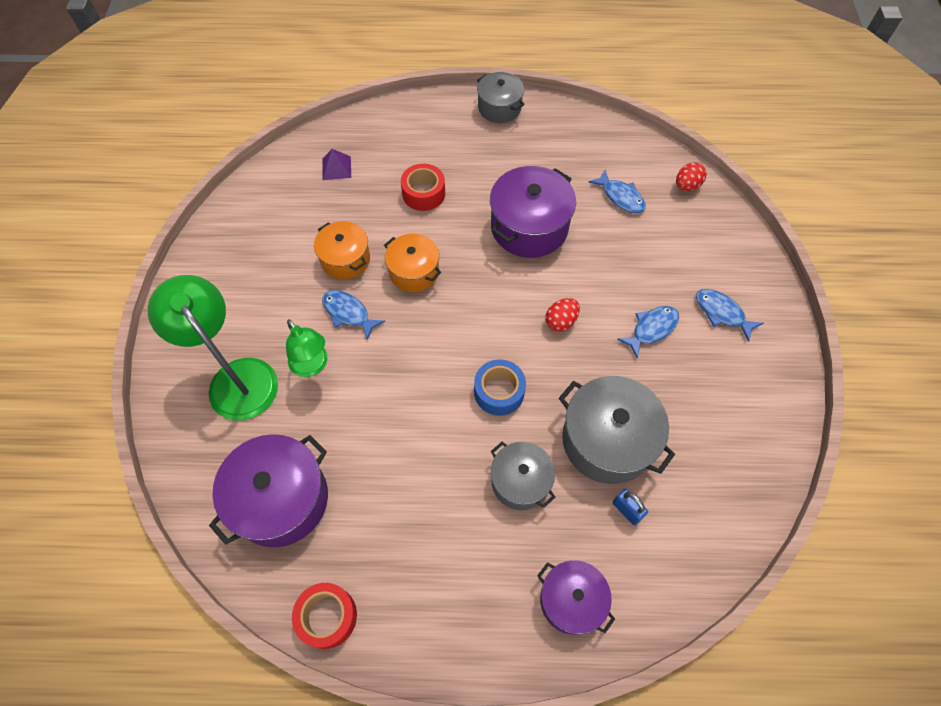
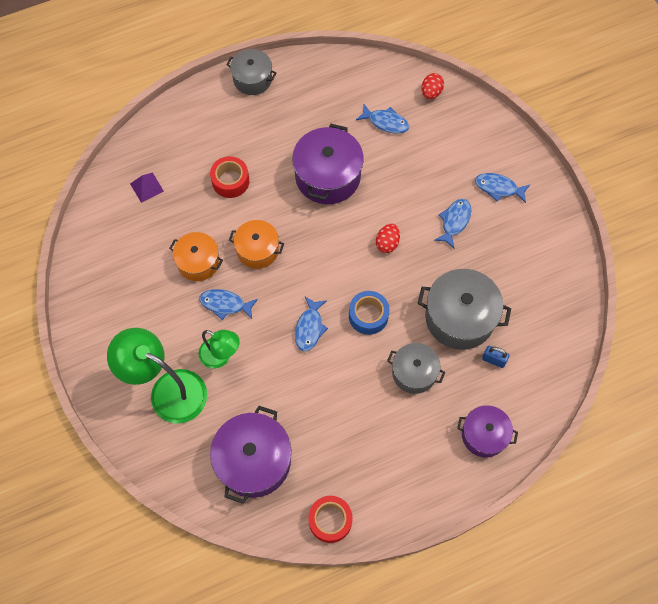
camera: 25 degrees left, 5 degrees up
none -> blue fish [295,297,328,351]

